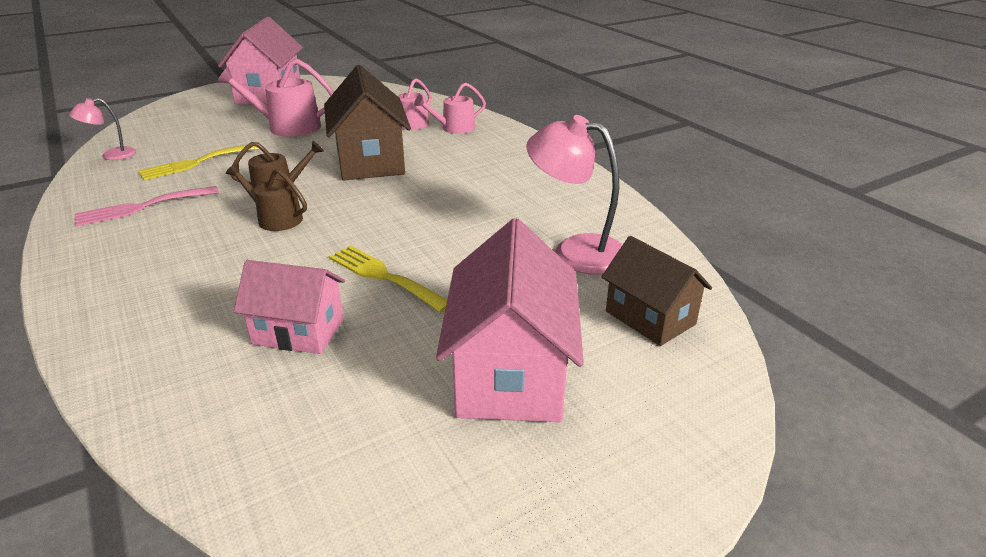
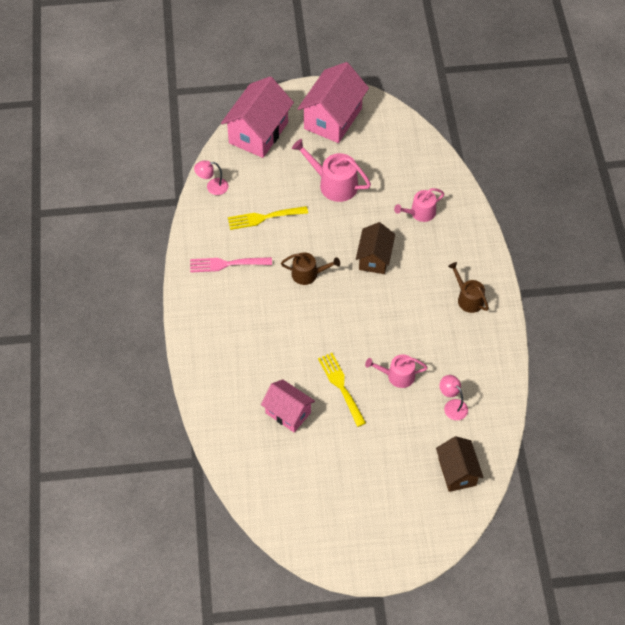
camera: 25 degrees right, 25 degrees up
brown watering can [226,163,307,231] -> brown watering can moved to [448,262,489,313]
brown house [324,65,411,181] -> brown house [356,222,395,274], size x0.62
pink watering can [414,83,486,134] -> pink watering can moved to [365,354,428,388]
pink house [436,218,584,422] -> pink house moved to [221,76,294,158]
pink lamp [526,115,622,275] -> pink lamp [439,375,468,420], size x0.56

